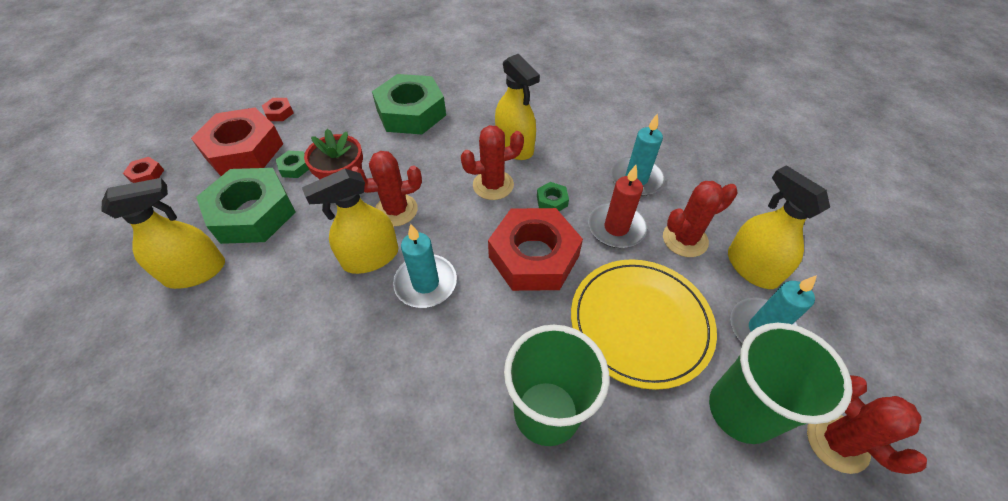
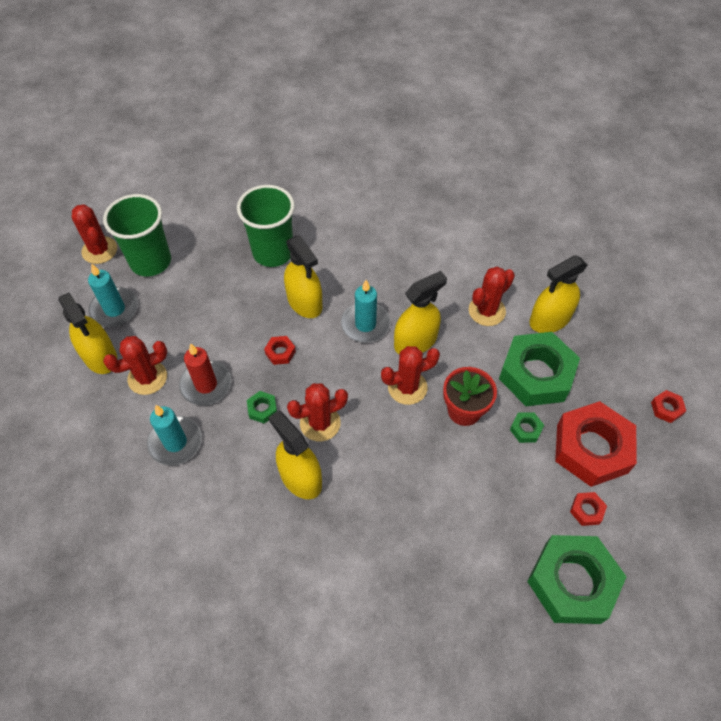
camera: 175 degrees right, 5 degrees up
green nut [372,74,446,134] -> green nut moved to [527,535,627,624]
red nut [488,208,583,291] -> red nut [264,336,296,365], size x0.40
yellow plate [571,259,717,390] -> none
none -> yellow spray bottle [284,236,322,318]
none -> red cactus [469,267,515,326]

